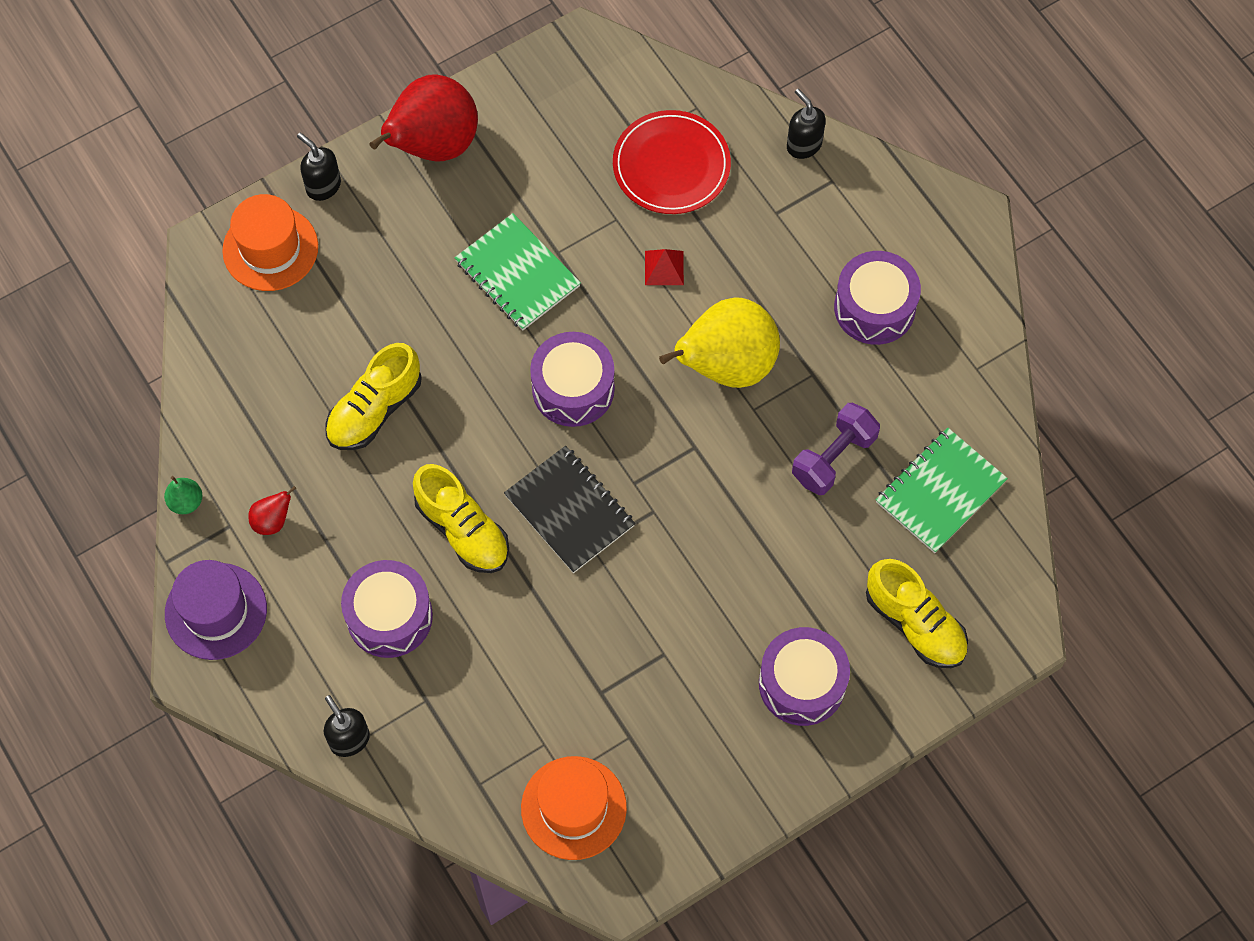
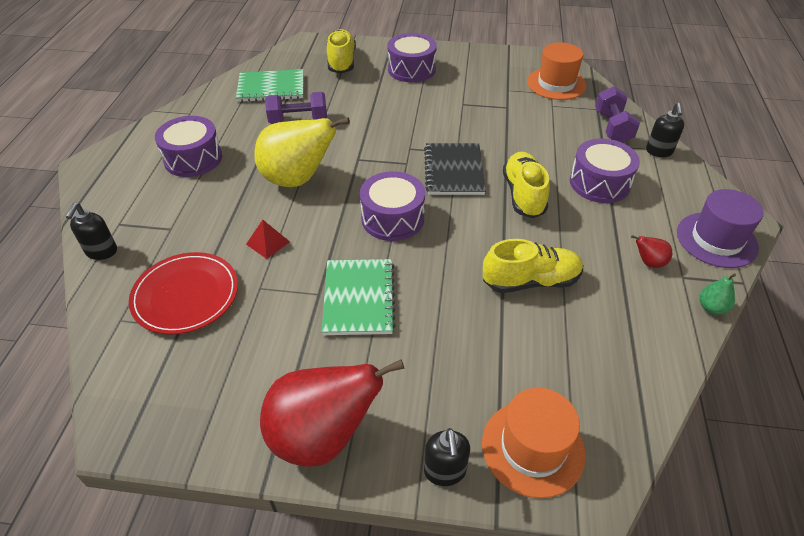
camera: 140 degrees left, 20 degrees down
none -> purple dumbbell [595,86,640,143]

